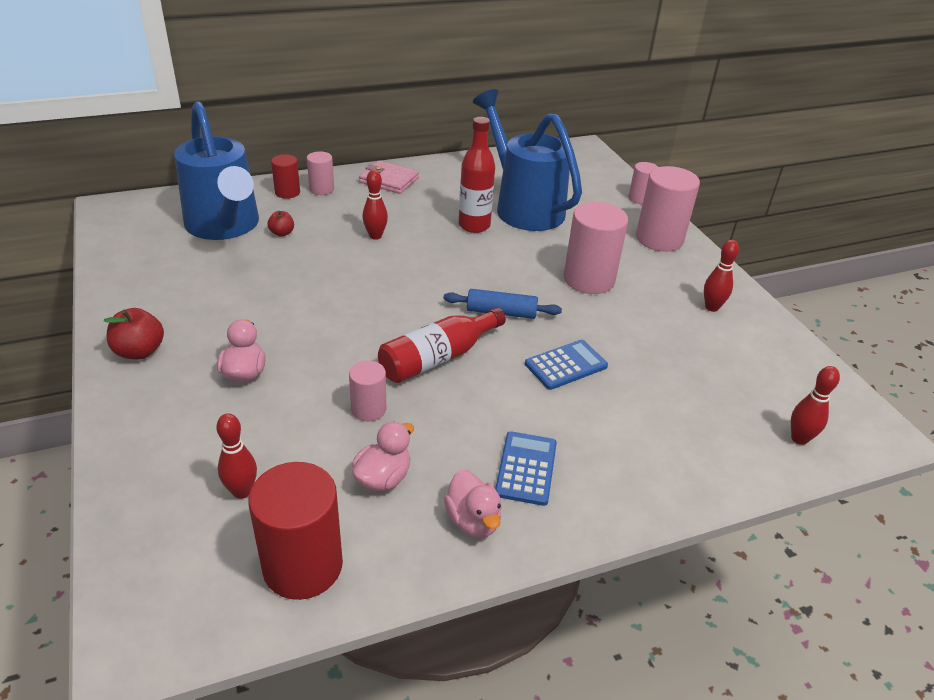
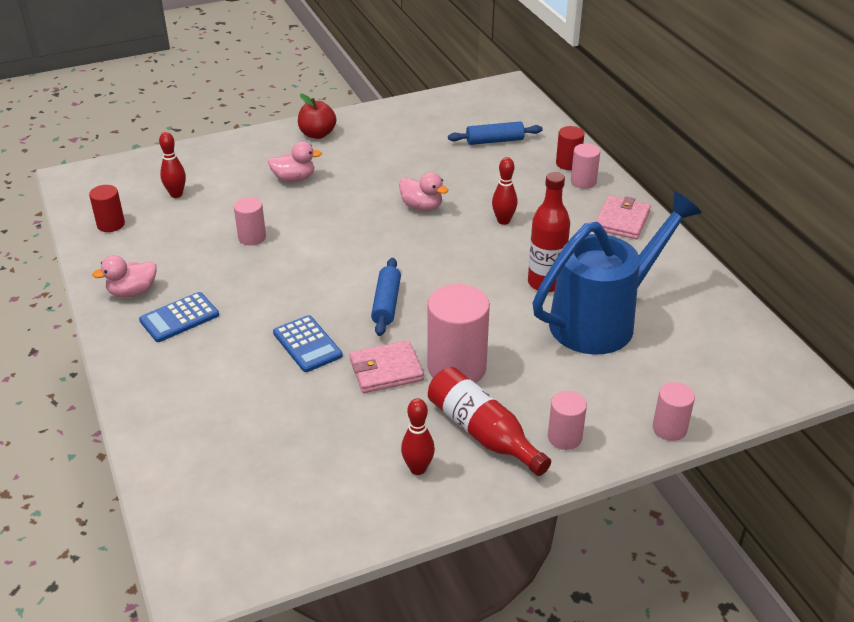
camera: 90 degrees right, 0 degrees up
blue watering can [174,101,259,240] -> blue rolling pin [448,121,543,145]
red cylinder [248,462,343,600] -> red cylinder [89,185,125,232], size x0.54
red apple [268,211,294,237] -> none
pink duck [352,421,414,491] -> pink duck moved to [399,172,448,211]
red bottle [378,308,506,383] -> red bottle moved to [428,367,551,476]
blue calculator [495,431,557,506] -> blue calculator turned 135 degrees clockwise [139,292,219,342]
pink cylinder [636,166,700,252] -> pink cylinder [548,391,587,450], size x0.54
red bowling pin [791,366,840,445] -> none
none -> pink wallet [349,340,424,393]

